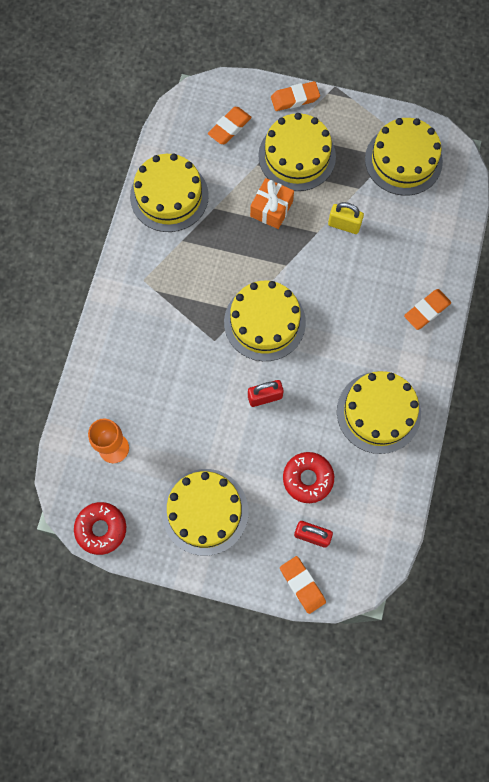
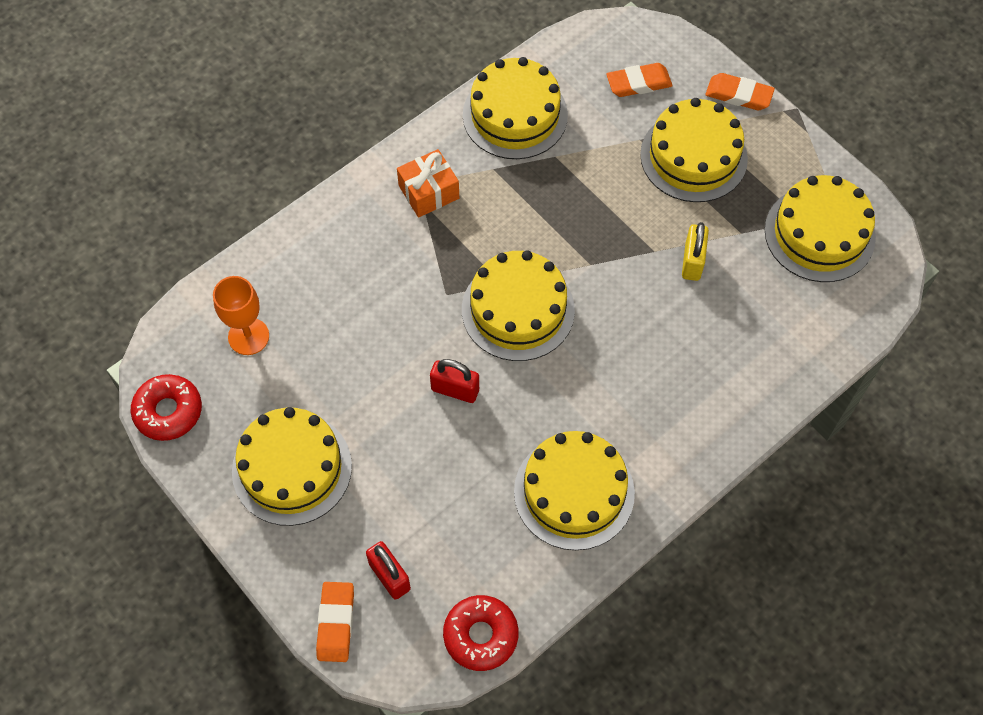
camera: 35 degrees right, 10 degrees down
orange gift [250,178,294,229] -> orange gift moved to [397,149,459,217]
red donut [283,452,334,503] -> red donut moved to [443,595,518,671]
yellow padlock [328,202,364,234] -> yellow padlock turned 45 degrees clockwise [682,222,709,281]
orange eraser [404,289,451,330] -> none

